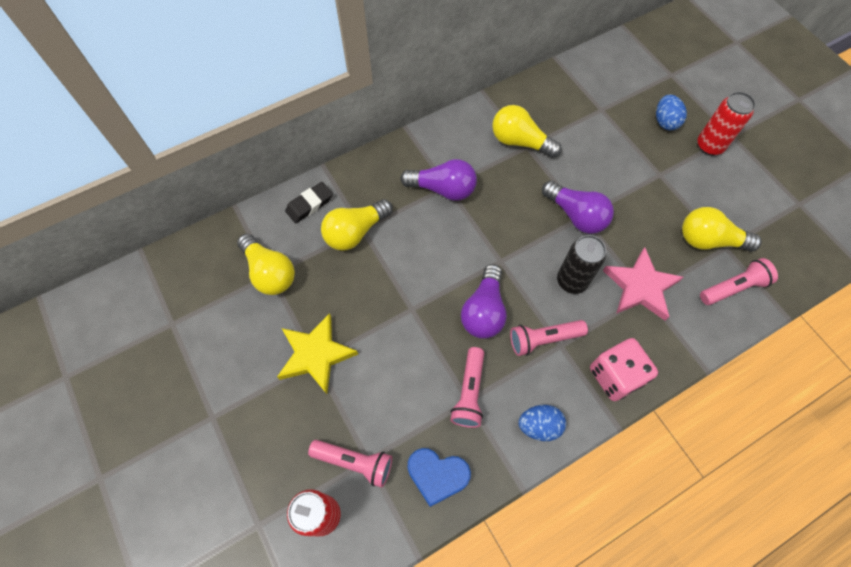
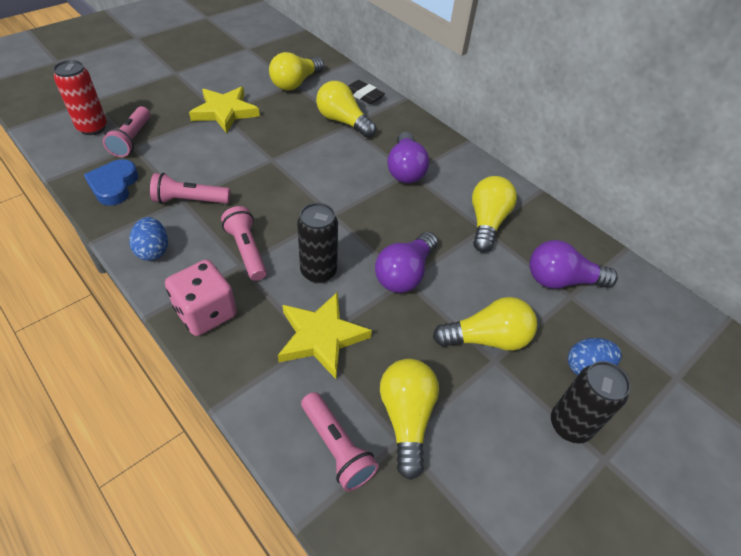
camera: 75 degrees right, 15 degrees down
purple light bulb [461,264,507,339] -> purple light bulb moved to [529,240,618,289]
pink star [603,247,683,321] -> yellow star [278,292,372,379]
red can [697,92,756,156] -> black can [551,361,631,444]
none -> yellow light bulb [433,297,537,351]

